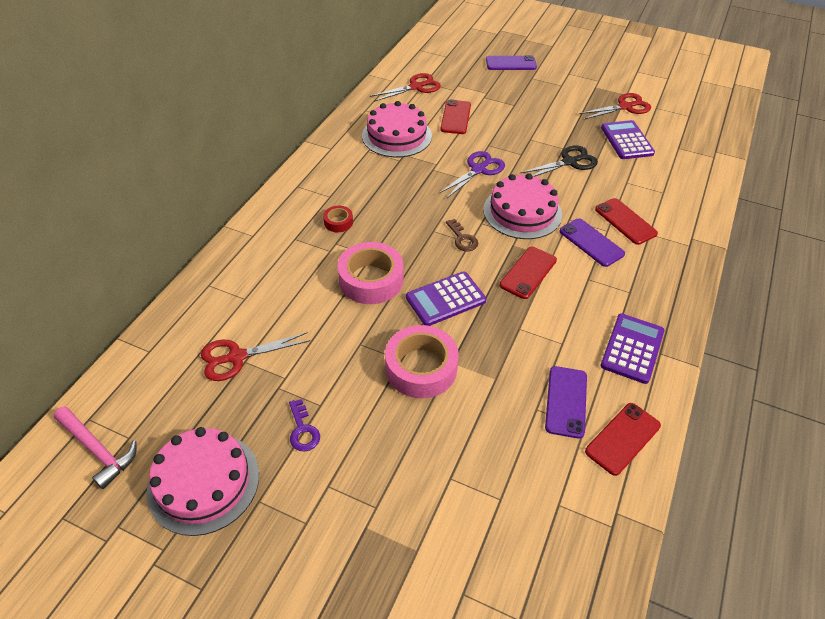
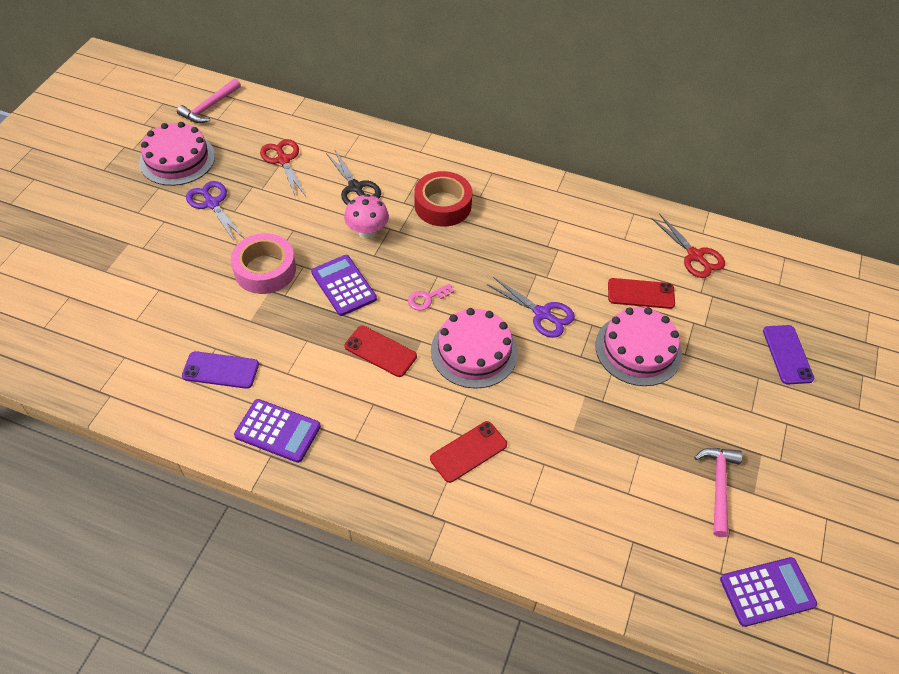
camera: 85 degrees right, 5 degrees up
purple key [289,399,320,452] -> purple scissors [186,181,244,241]
red tape [323,206,353,232] -> red tape [414,171,472,227], size x2.06
pink tape [337,242,403,304] -> pink mushroom [344,194,389,240]
pink cake [362,101,432,157] -> pink cake moved to [595,307,682,386]
brown key [446,219,478,251] -> pink key [408,284,454,311]
black scissors [520,145,598,177] -> black scissors moved to [326,149,381,205]
purple phone [560,218,625,267] -> none
red scissors [579,93,651,119] -> pink hammer [694,448,742,537]
red phone [585,403,661,476] -> none
purple calculator [601,120,655,159] -> purple calculator moved to [720,557,817,627]

